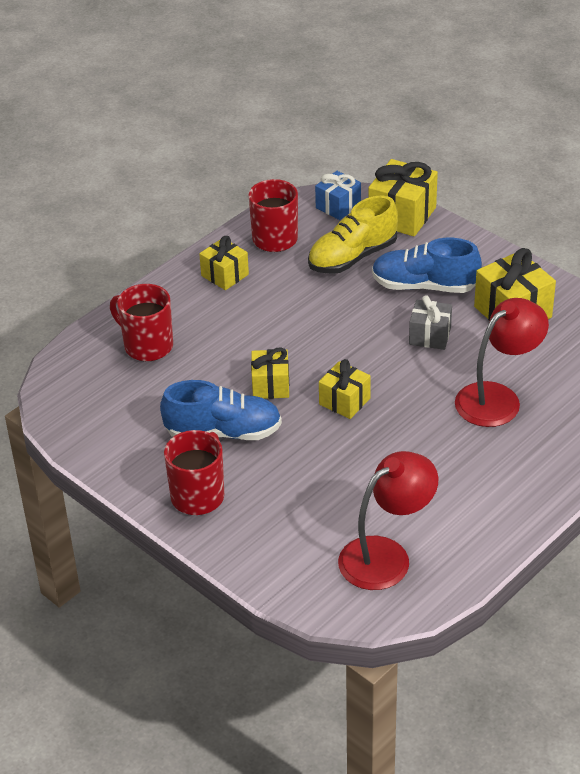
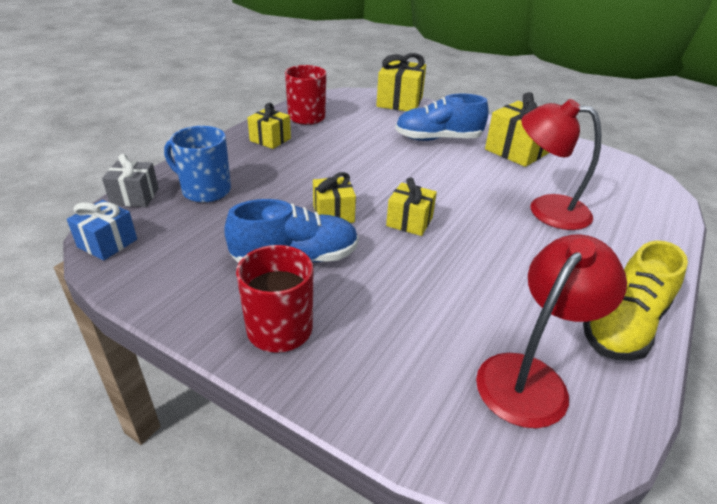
camera: 15 degrees left, 5 degrees down
red mug [110,284,173,361] -> blue mug [164,126,231,203]
yellow shoe [308,195,398,274] -> yellow shoe moved to [583,241,688,361]
blue gift [315,171,361,220] -> blue gift moved to [67,200,137,261]
grey gift [409,295,452,350] -> grey gift moved to [102,154,159,207]
red lamp [455,298,549,427] -> red lamp turned 105 degrees counterclockwise [521,99,602,230]

